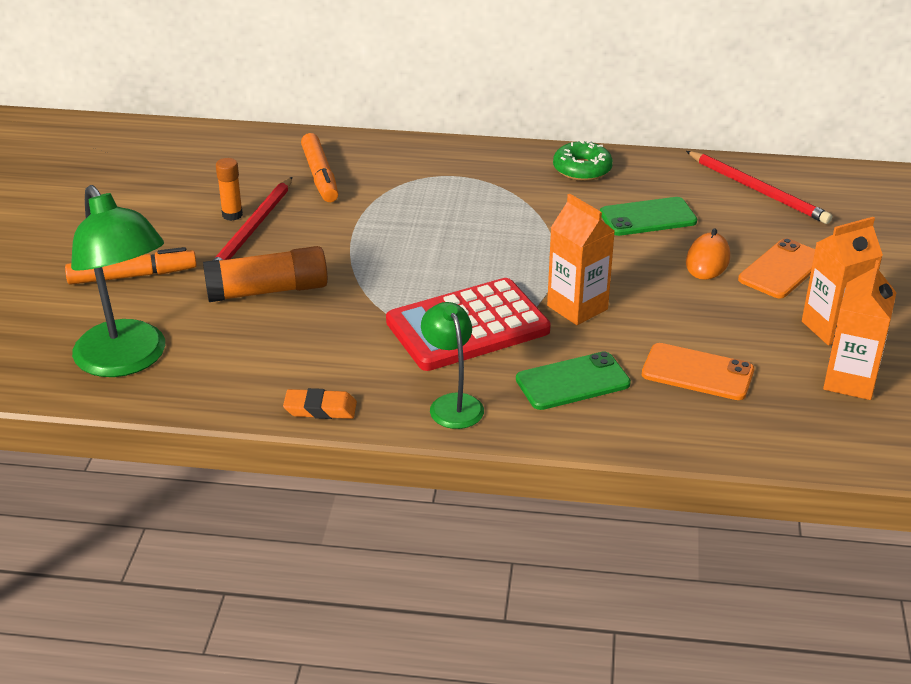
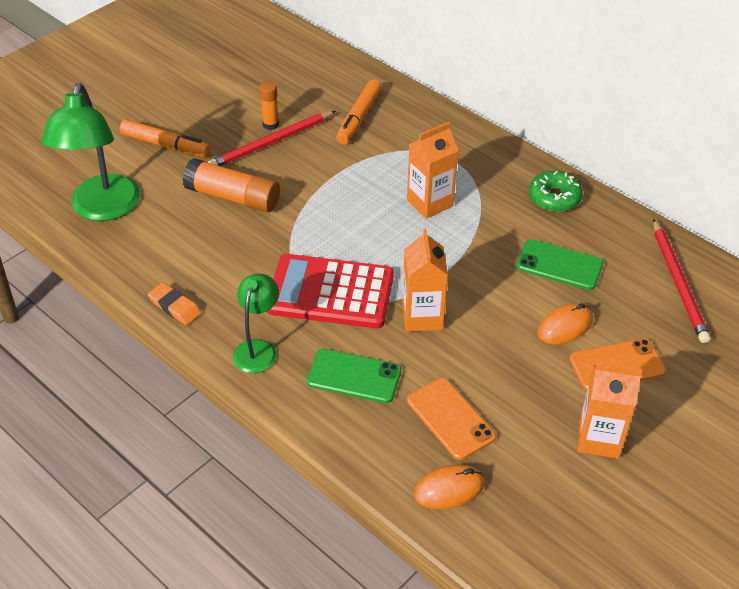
camera: 35 degrees right, 10 degrees up
orange carton [823,260,897,400] -> orange carton moved to [407,122,459,219]
none -> orange mouse [414,465,485,509]

